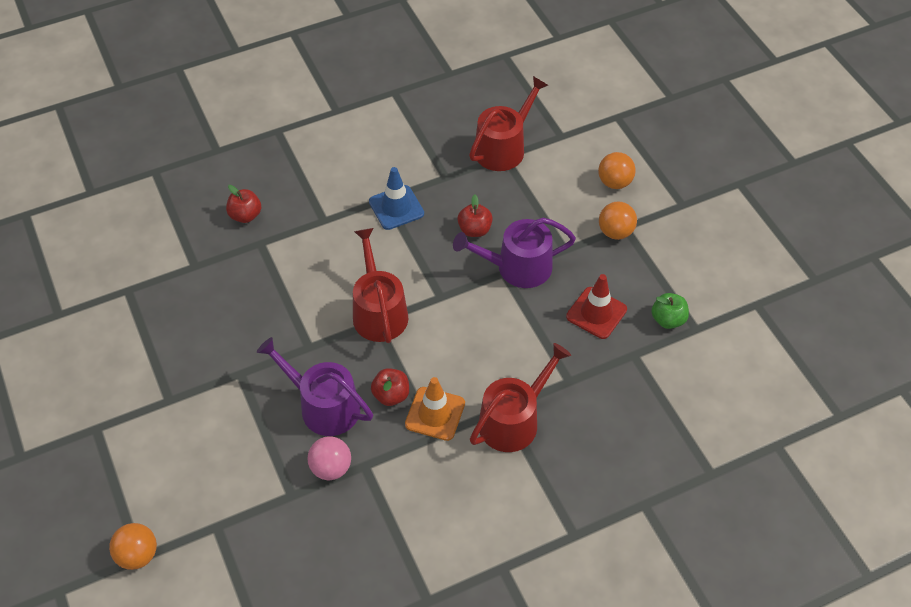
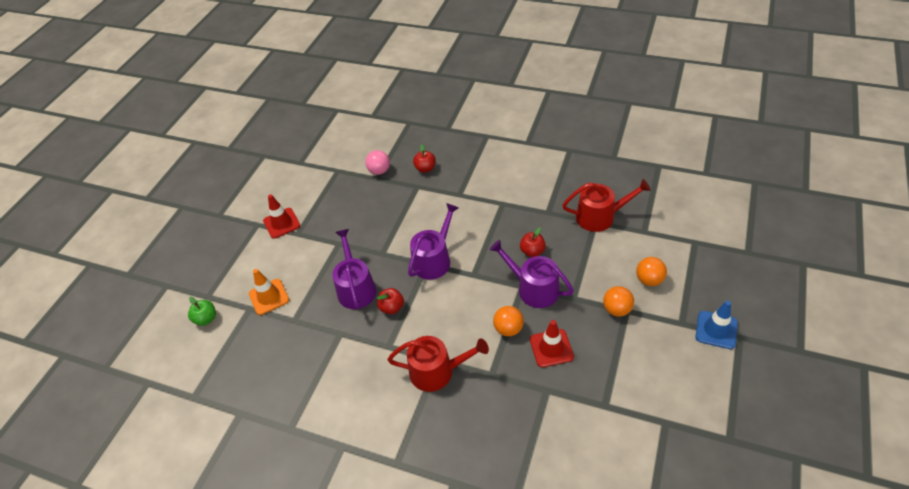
camera: 50 degrees right, 5 degrees down
orange ball [109,523,157,570] -> orange ball moved to [493,306,524,336]
pink ball [307,436,351,480] -> pink ball moved to [365,150,390,175]
red watering can [353,228,408,343] -> purple watering can [408,203,459,280]
blue traffic cone [369,167,424,230] -> blue traffic cone moved to [695,301,738,349]
orange traffic cone [405,377,465,441] -> orange traffic cone moved to [249,269,289,315]
green apple [651,293,689,329] -> green apple moved to [188,297,216,326]
none -> red traffic cone [263,194,300,239]

